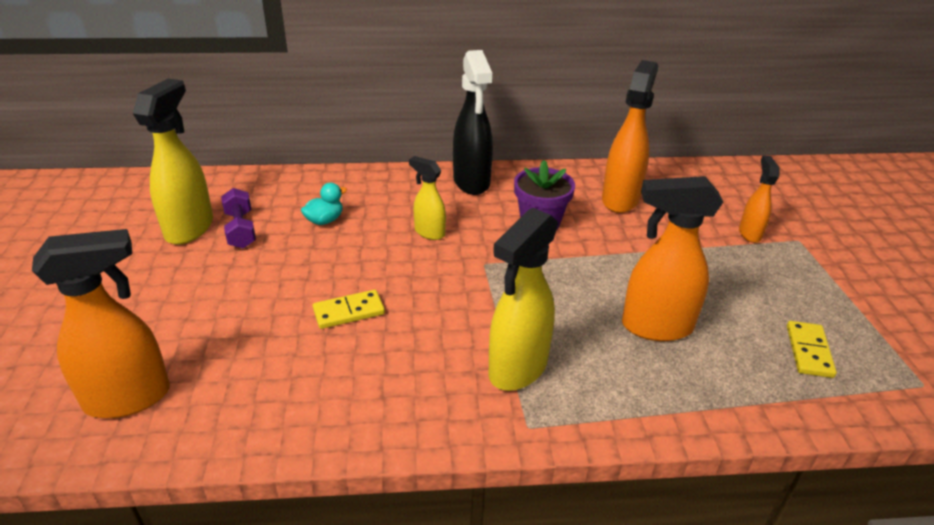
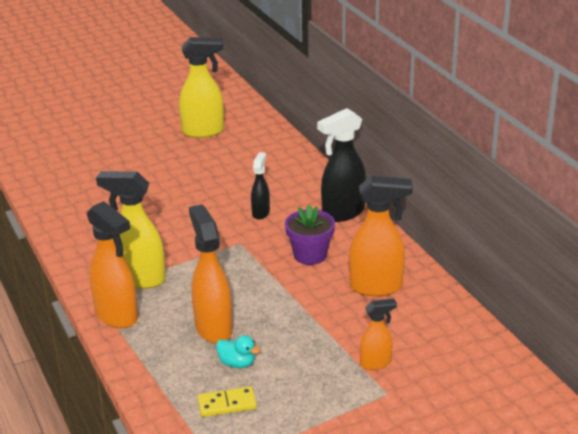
camera: 70 degrees right, 5 degrees down
orange spray bottle [32,229,170,418] -> orange spray bottle moved to [87,201,138,328]
purple dumbbell [221,188,256,248] -> none
turquoise duck [301,183,347,225] -> turquoise duck moved to [216,335,260,368]
yellow domino [313,290,385,329] -> none
yellow spray bottle [409,156,446,240] -> black spray bottle [251,152,270,220]

